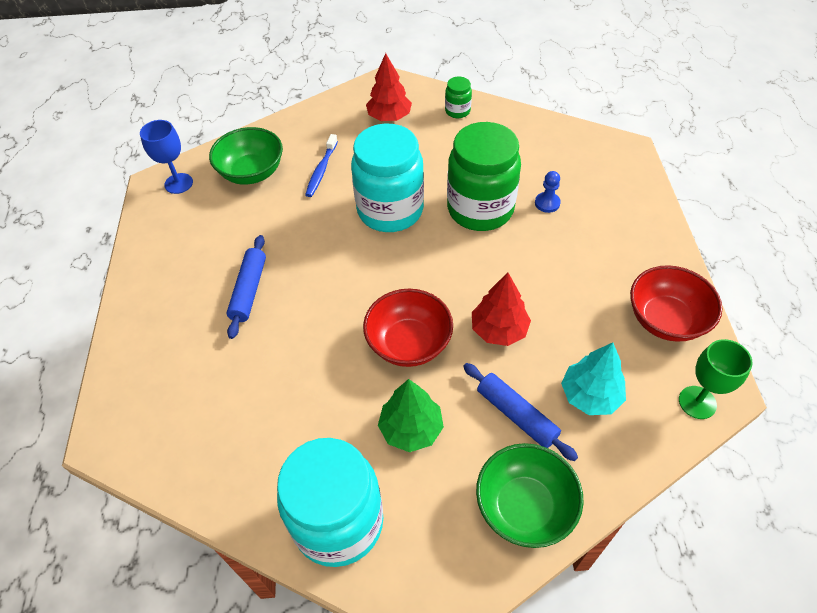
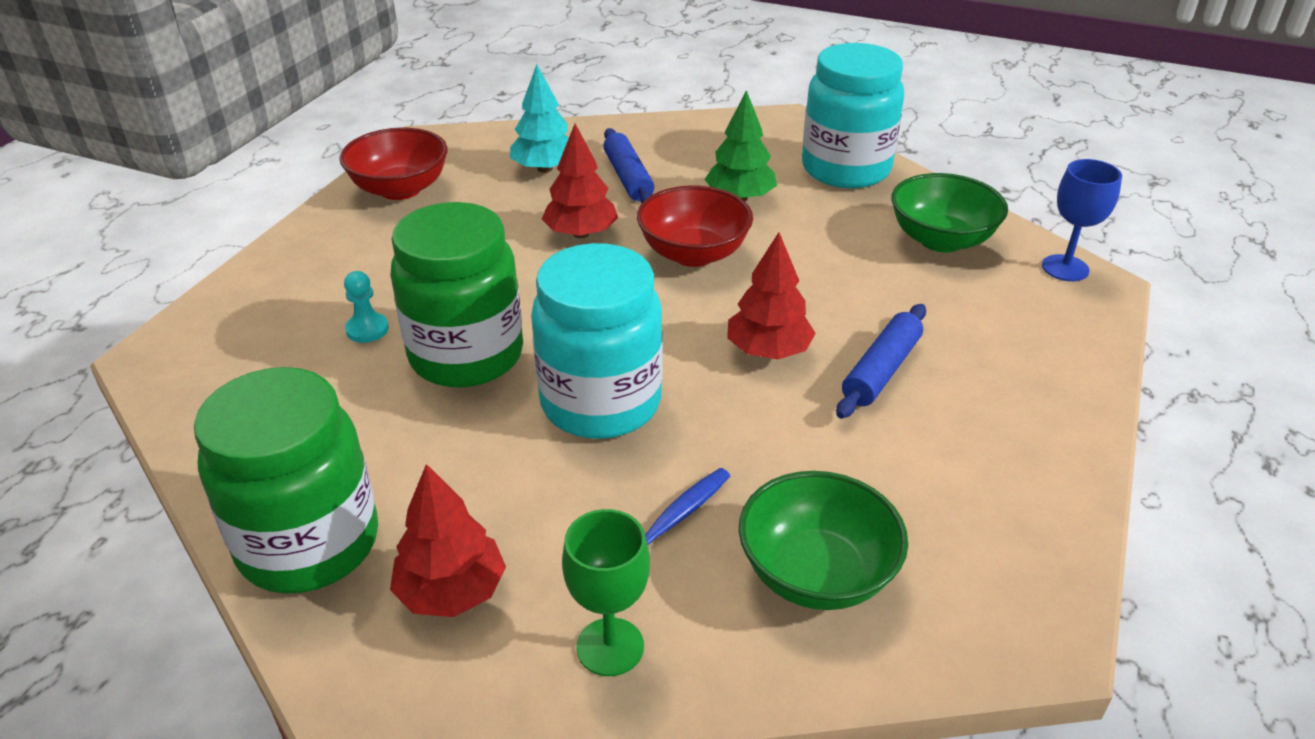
camera: 155 degrees left, 15 degrees down
blue goblet [140,120,193,194] -> blue goblet moved to [1042,159,1122,281]
green jar [445,76,472,118] -> green jar [194,367,378,594], size x2.31
green bowl [476,443,584,548] -> green bowl moved to [891,173,1008,252]
blue pawn [535,171,561,213] -> turquoise pawn [344,271,389,343]
green goblet [679,339,753,419] -> green goblet moved to [562,509,650,676]
none -> red tree [727,232,816,359]

